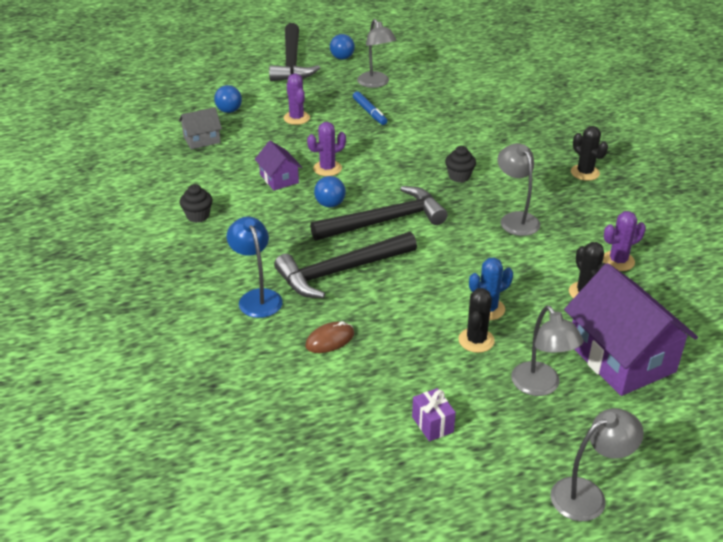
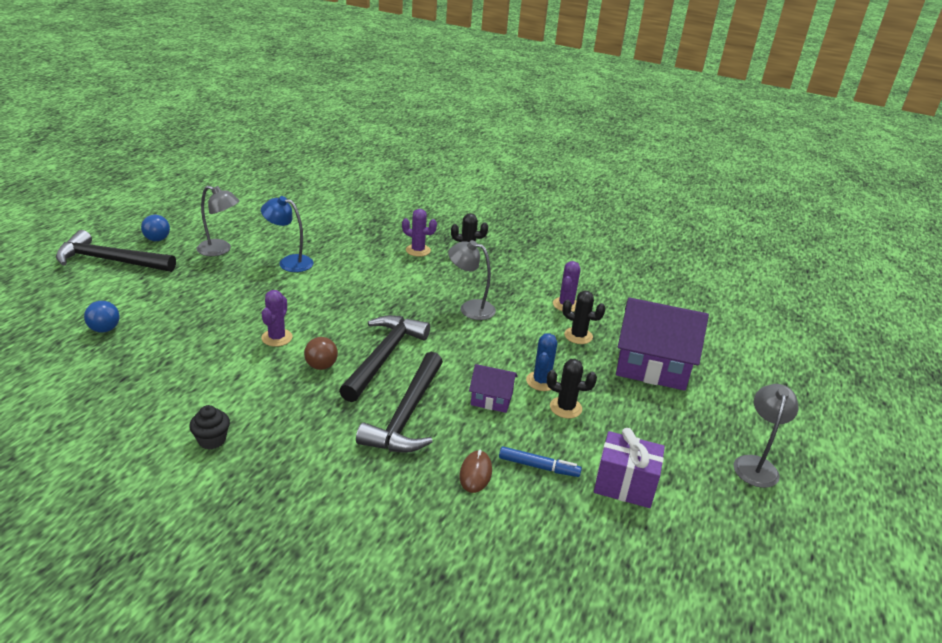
camera: 50 degrees left, 5 degrees down
grey house [179,107,222,149] -> none
blue lamp [227,217,283,318] -> blue lamp moved to [261,196,314,272]
purple house [255,141,302,191] -> purple house moved to [469,364,518,413]
black hammer [269,23,320,81] -> black hammer turned 150 degrees clockwise [56,230,176,272]
purple cactus [284,74,310,125] -> purple cactus moved to [402,209,437,257]
blue ball [314,176,346,207] -> brown ball [304,337,338,370]
blue marker [353,91,387,125] -> blue marker moved to [499,446,582,477]
purple gift [412,388,456,442] -> purple gift [594,428,665,508], size x1.68
black cupcake [445,146,476,183] -> none
black cactus [459,288,495,353] -> black cactus turned 45 degrees counterclockwise [547,359,597,418]
grey lamp [511,306,583,396] -> none

